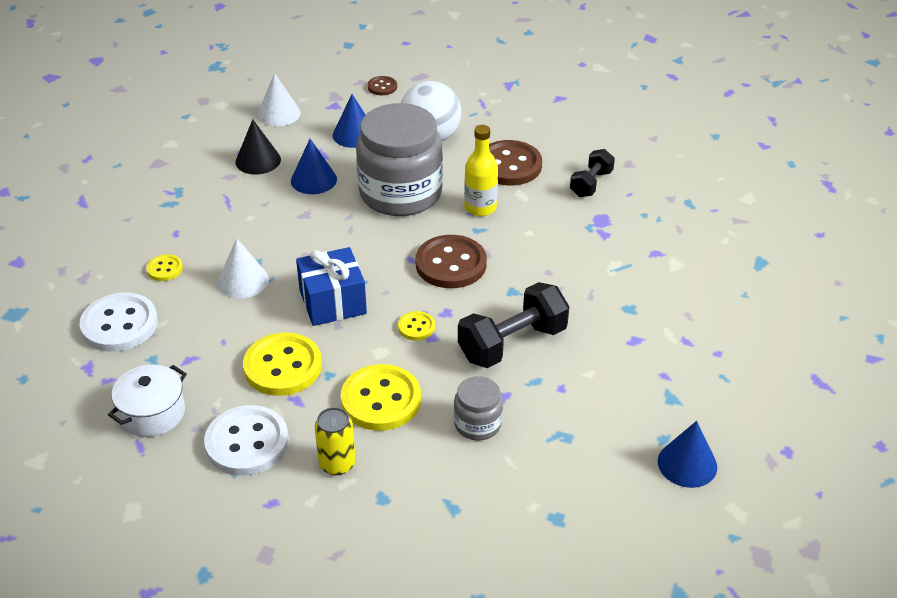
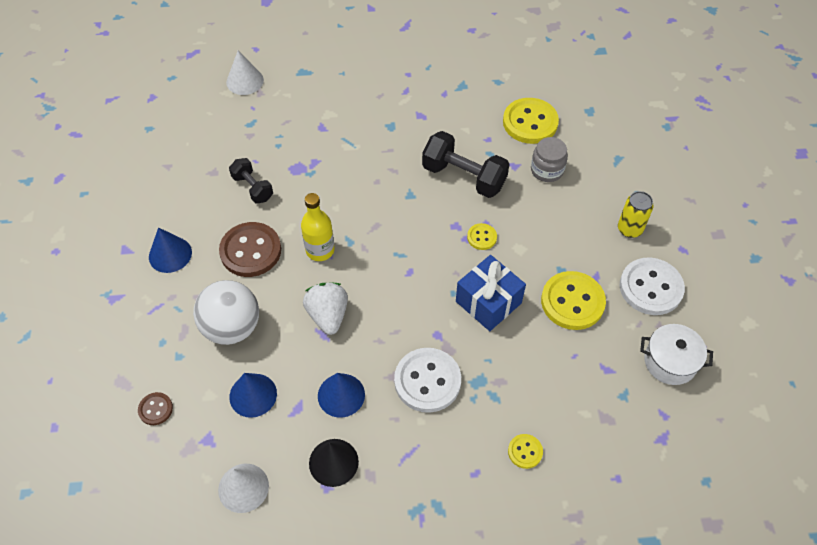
camera: 115 degrees left, 15 degrees up
white button [80,292,158,352] -> white button moved to [394,348,461,413]
white cone [218,238,269,298] -> white cone moved to [226,51,264,95]
yellow button [341,364,421,431] -> yellow button moved to [503,98,559,144]
grey jar [356,103,443,216] -> white strawberry [303,283,348,335]
brown button [416,235,487,288] -> none
black dumbbell [570,149,615,197] -> black dumbbell turned 45 degrees clockwise [229,158,273,203]
blue cone [658,421,717,488] -> blue cone moved to [149,227,192,273]

